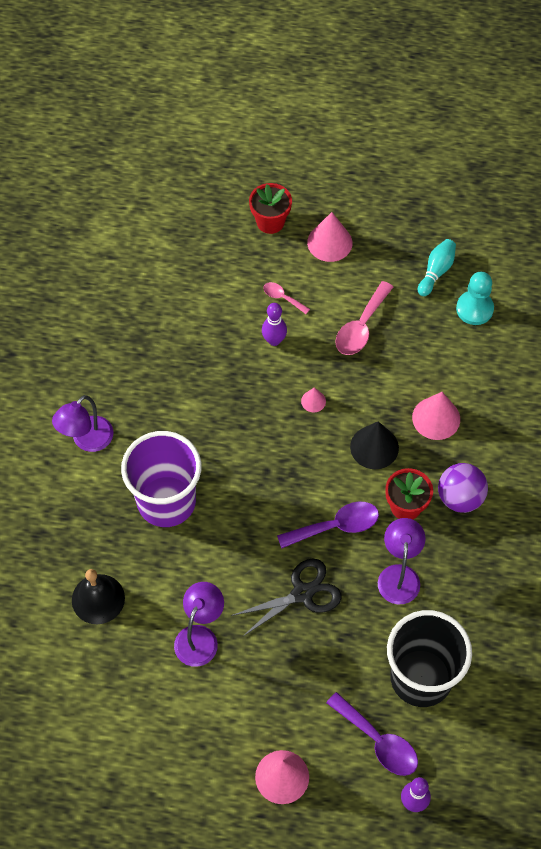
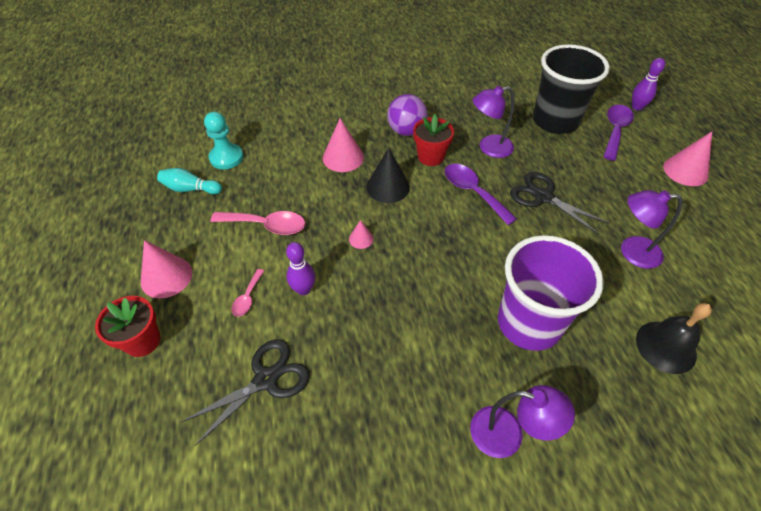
camera: 110 degrees left, 10 degrees down
none -> black scissors [181,340,310,446]

